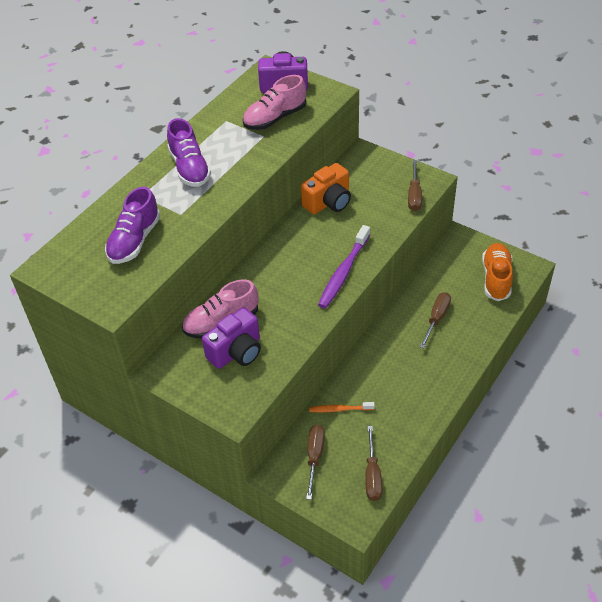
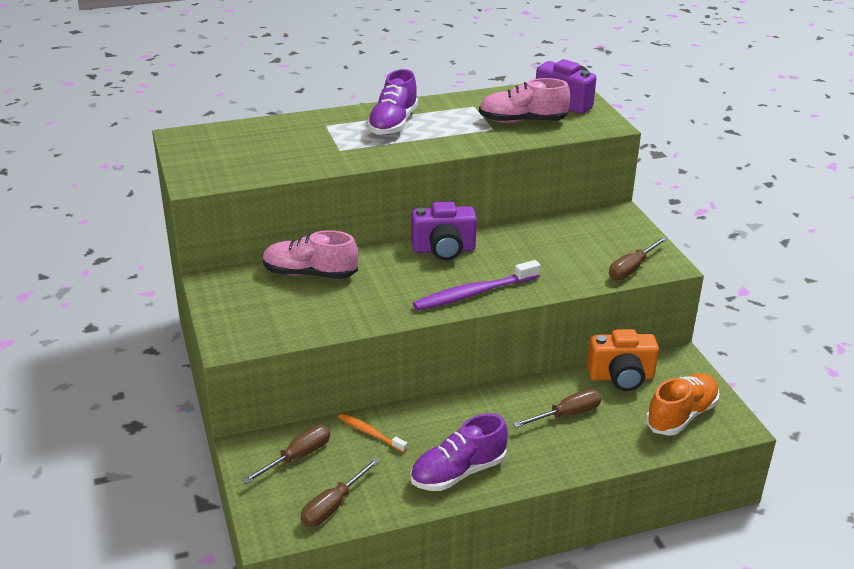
camera: 35 degrees right, 15 degrees down
purple shoe [105,187,160,264] -> purple shoe moved to [410,413,508,491]
purple camera [202,307,261,369] -> purple camera moved to [411,201,477,260]
orange camera [301,163,351,214] -> orange camera moved to [587,329,659,391]

